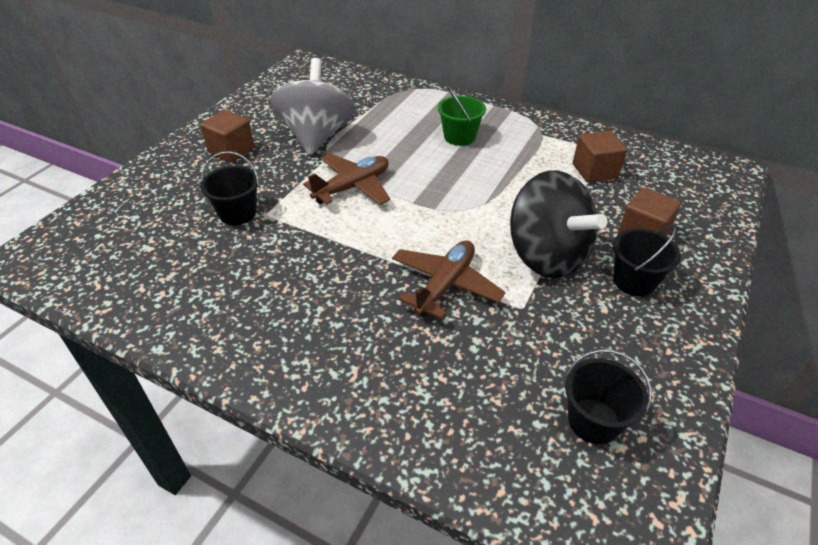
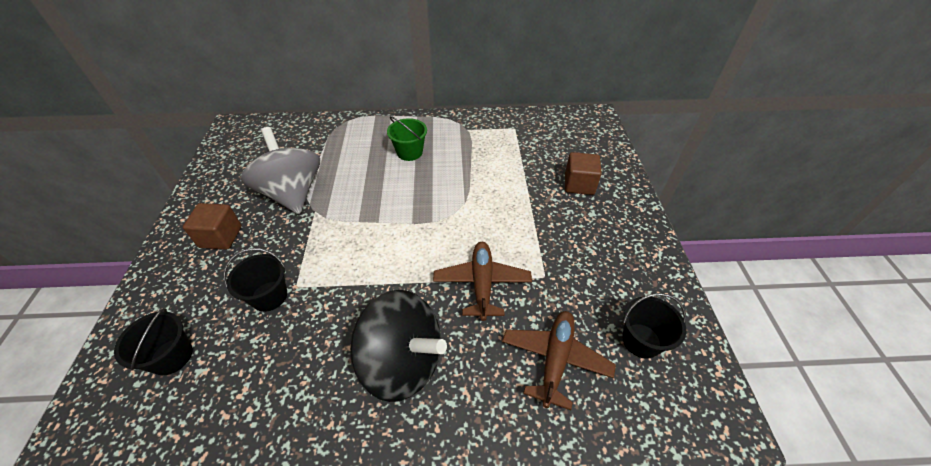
camera: 30 degrees left, 5 degrees up
brown plane [303,153,390,205] -> brown plane moved to [502,311,616,410]
black spinning top [510,170,607,278] -> black spinning top moved to [350,290,447,402]
brown cube [573,131,627,182] -> none
black bucket [613,225,681,296] -> black bucket moved to [114,308,193,375]

